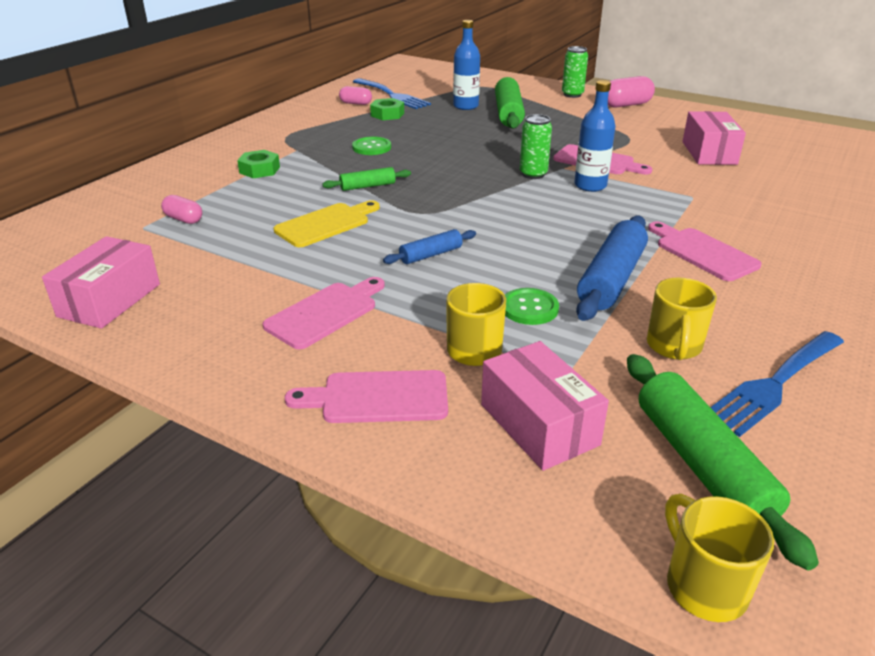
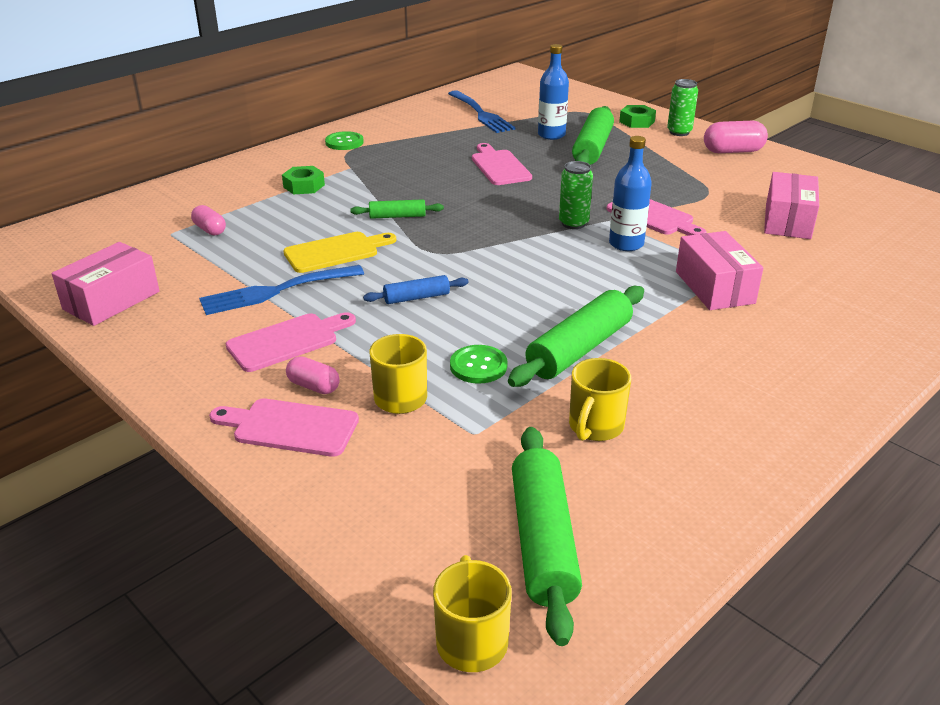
camera: 15 degrees right, 0 degrees up
pink capsule [339,86,372,105] -> pink capsule moved to [286,356,340,394]
green button [352,137,391,155] -> green button moved to [325,131,364,150]
green nut [370,98,404,120] -> green nut moved to [619,105,656,128]
pink box [481,341,609,471] -> pink box moved to [676,231,763,310]
blue rolling pin [576,216,648,321] -> green rolling pin [508,286,644,387]
pink cutting board [648,222,762,281] -> pink cutting board moved to [472,143,532,185]
blue fork [710,331,844,437] -> blue fork moved to [199,265,364,315]

